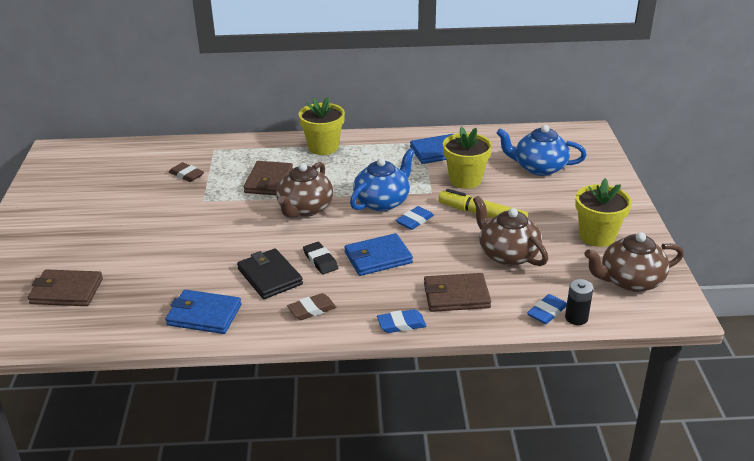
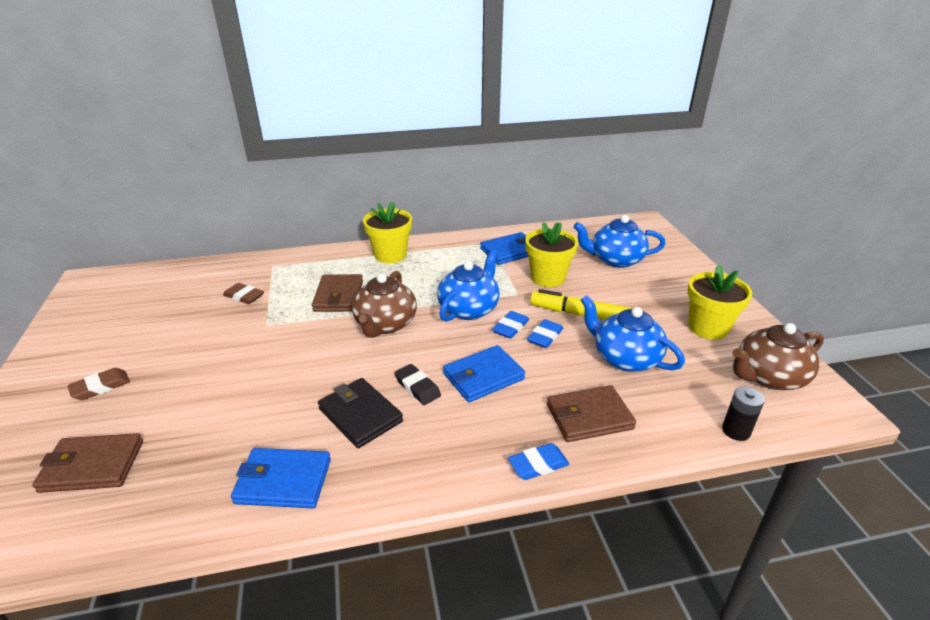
camera: 10 degrees left, 0 degrees up
brown eraser [287,293,336,320] -> brown eraser moved to [67,368,130,400]
brown teapot [473,196,548,266] -> blue teapot [581,295,685,372]
blue eraser [527,294,567,324] -> blue eraser moved to [527,319,563,348]

